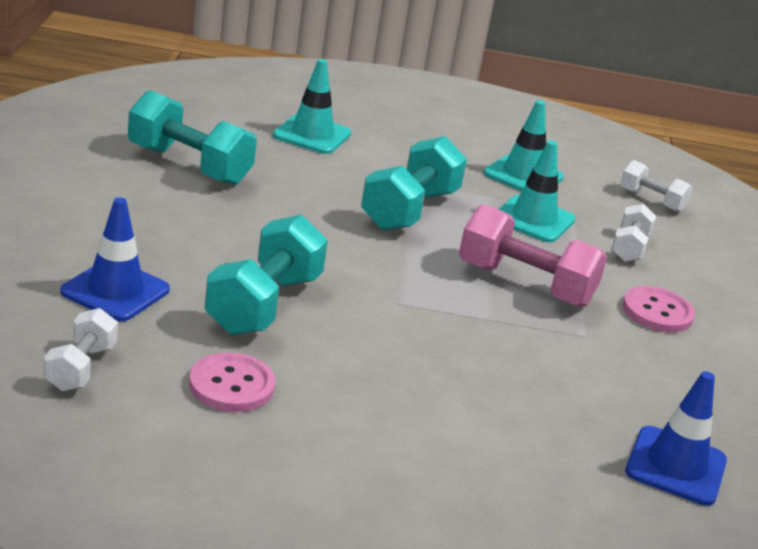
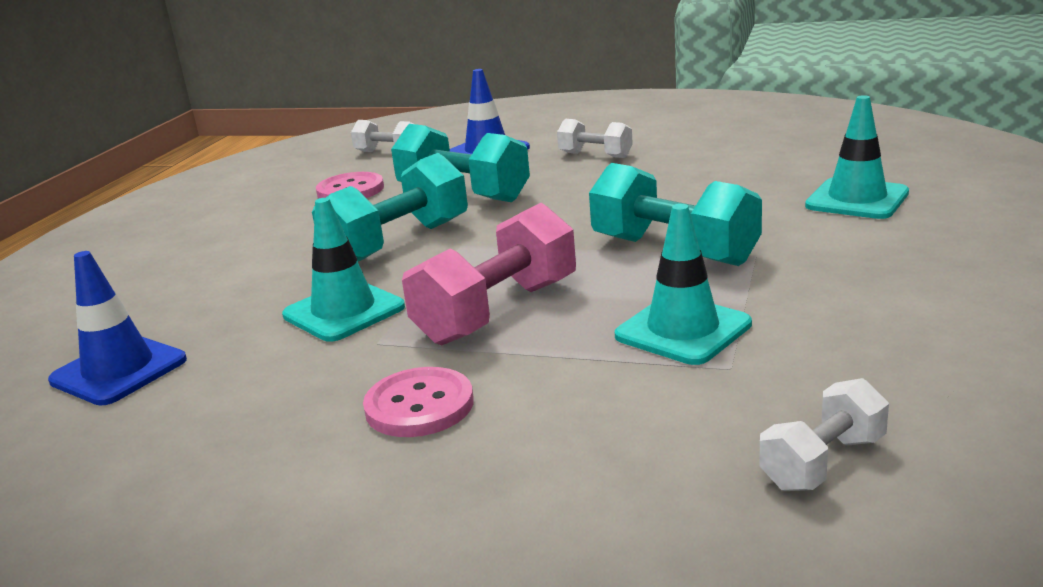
camera: 110 degrees right, 5 degrees down
turquoise dumbbell [128,90,257,185] -> turquoise dumbbell moved to [312,153,468,261]
turquoise traffic cone [484,100,564,191] -> turquoise traffic cone moved to [282,198,405,342]
white dumbbell [611,204,656,262] -> white dumbbell moved to [557,119,633,158]

